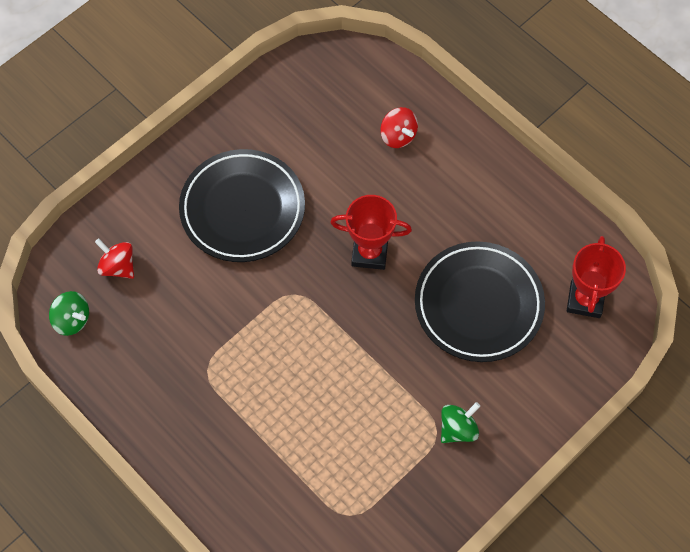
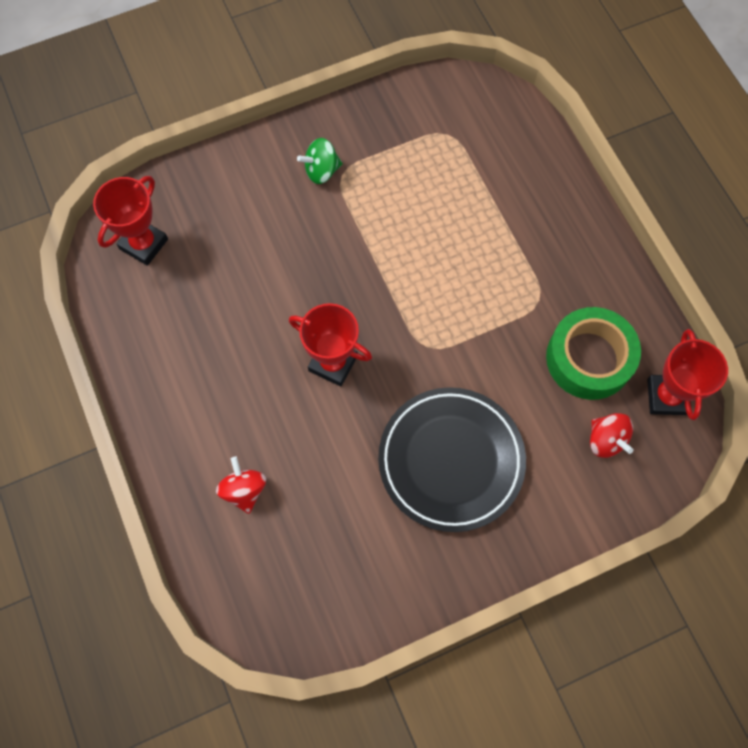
camera: 160 degrees left, 5 degrees up
green spinning top [49,291,89,336] -> red trophy [647,329,728,420]
black plate [415,241,545,362] -> none
none -> green tape [546,307,641,400]

